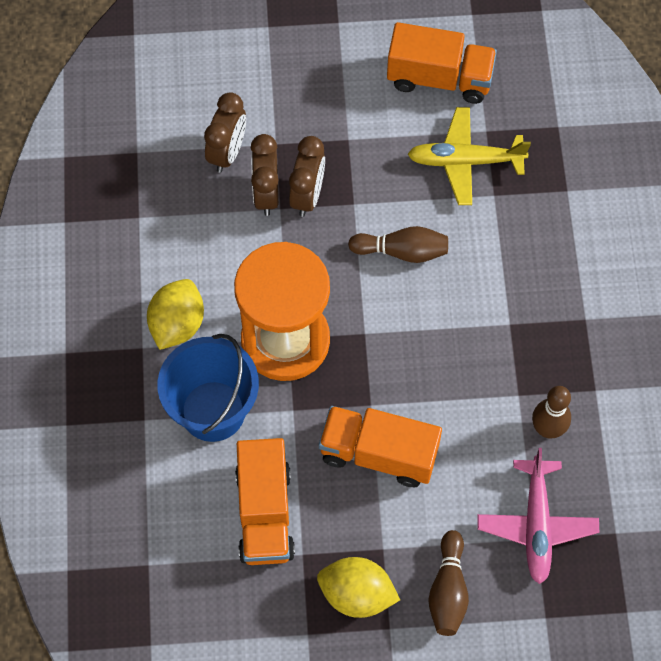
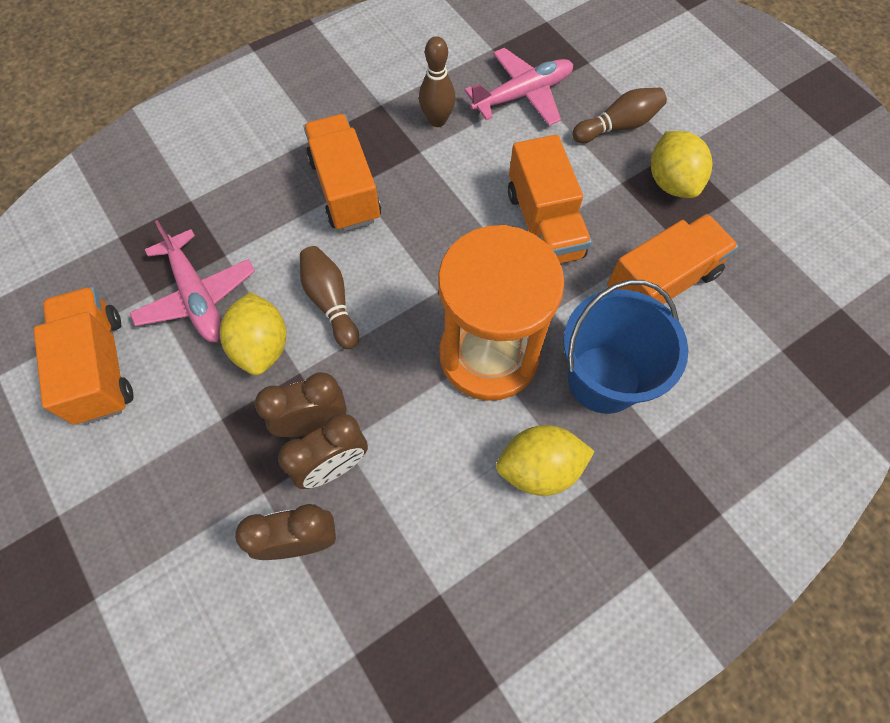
camera: 120 degrees left, 0 degrees up
yellow plane [408,107,531,205] -> pink plane [130,220,255,342]
none -> yellow lemon [220,292,287,375]
none -> orange truck [304,114,381,231]

